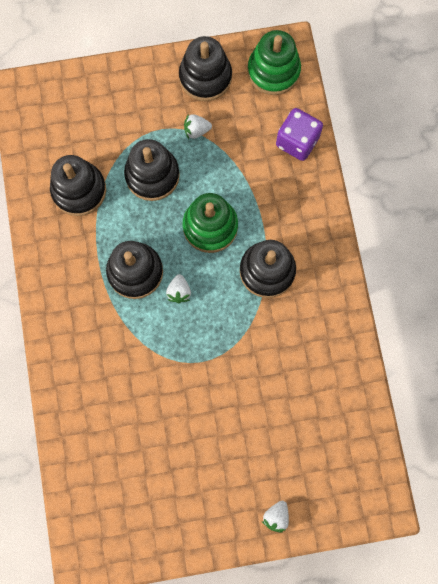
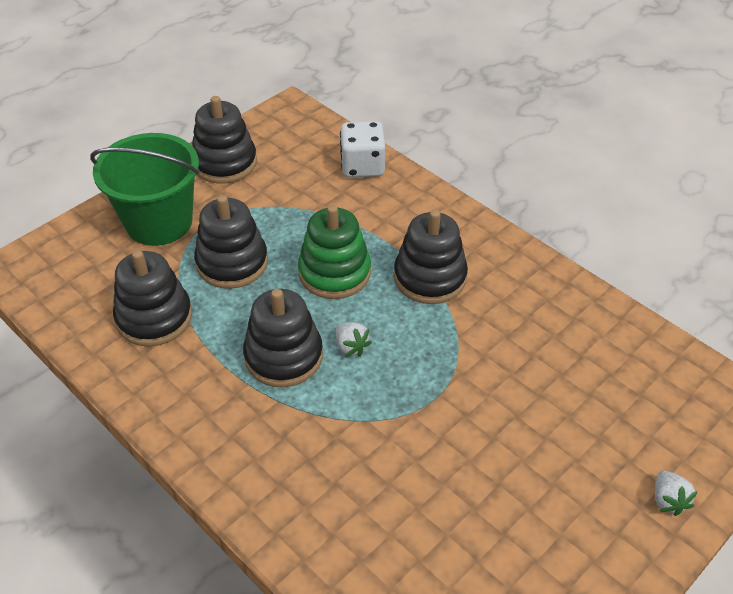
camera: 35 degrees left, 30 degrees down
white strawberry [184,114,212,139] -> none
green stacking toy [247,30,301,95] -> none
purple dice [276,108,323,161] -> white dice [340,121,385,178]
none -> green bucket [90,133,199,246]

